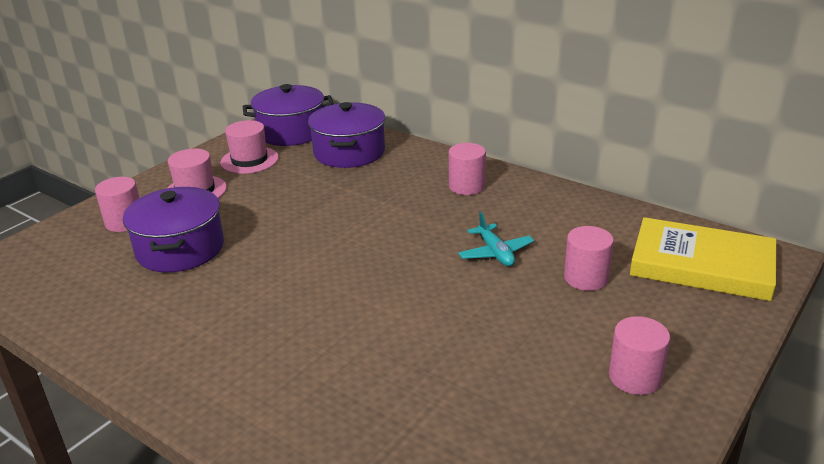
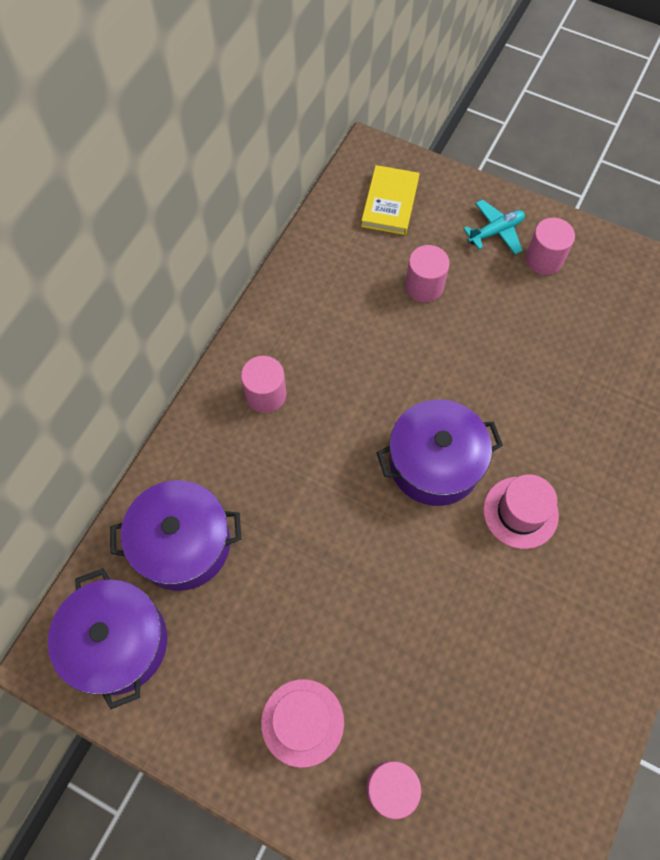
camera: 100 degrees left, 35 degrees up
purple pot [123,187,224,272] -> purple pot moved to [376,399,503,506]
pink hat [220,120,279,174] -> pink hat moved to [483,474,559,549]
turquoise plane [458,212,534,266] -> turquoise plane moved to [463,199,525,254]
yellow book [630,217,776,301] -> yellow book [361,165,419,235], size x0.63

